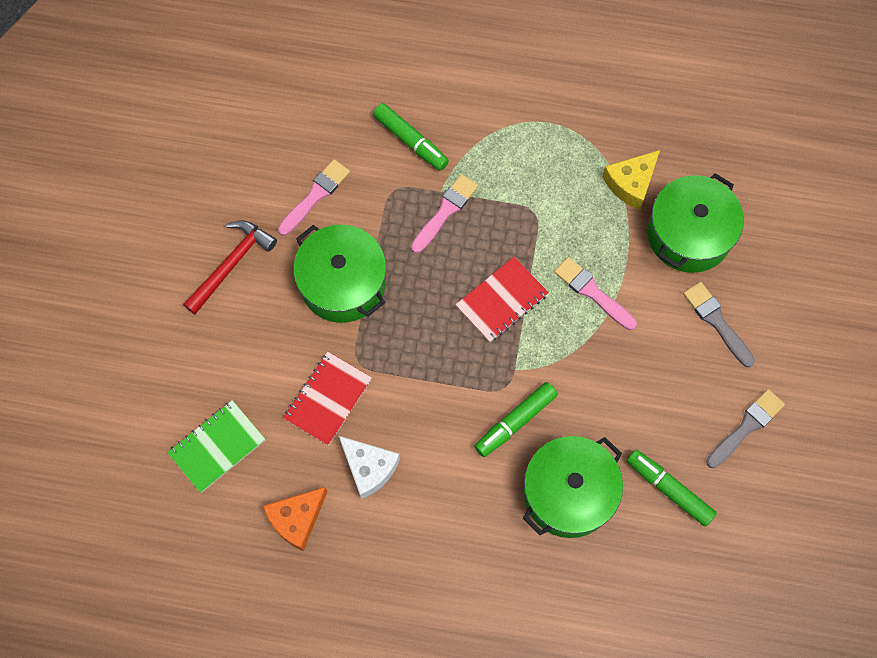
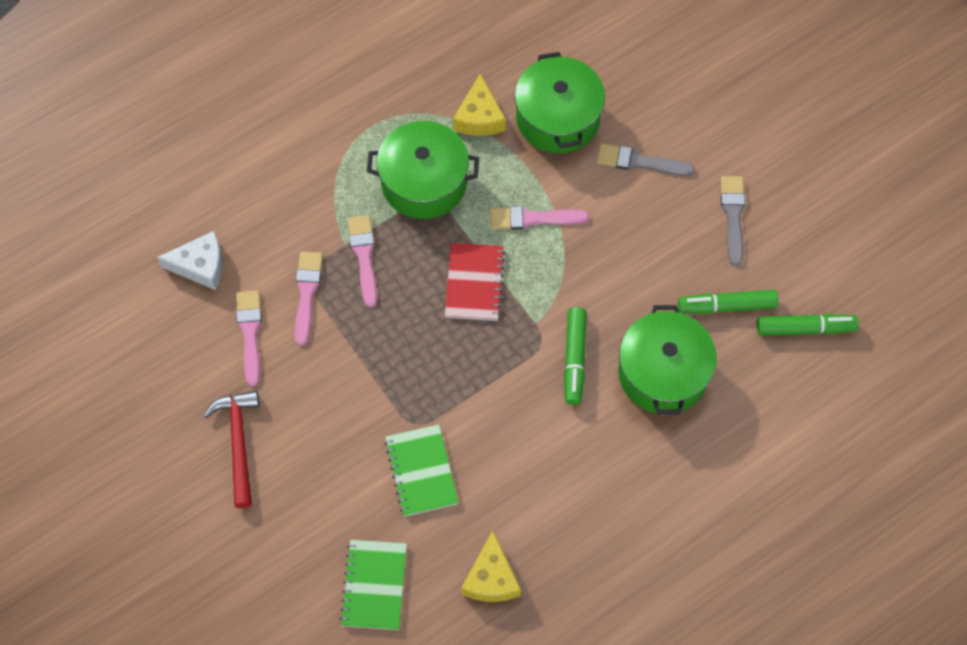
camera: 45 degrees left, 5 degrees down
orange cheese [263,487,328,551] -> yellow cheese [461,530,521,602]
red notebook [283,352,372,446] -> green notebook [385,424,459,517]
green pot [293,225,386,323] -> green pot moved to [367,121,479,219]
white cheese [339,436,400,499] -> white cheese moved to [157,231,223,290]
green marker [373,103,449,171] -> green marker moved to [757,314,859,336]
none -> pink brush [295,252,323,346]

